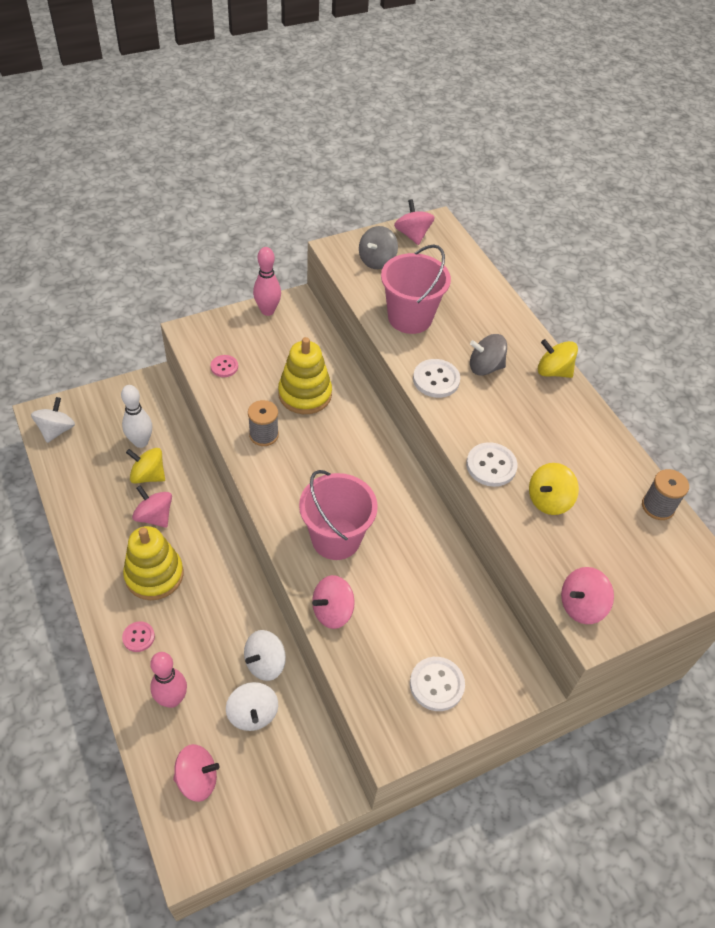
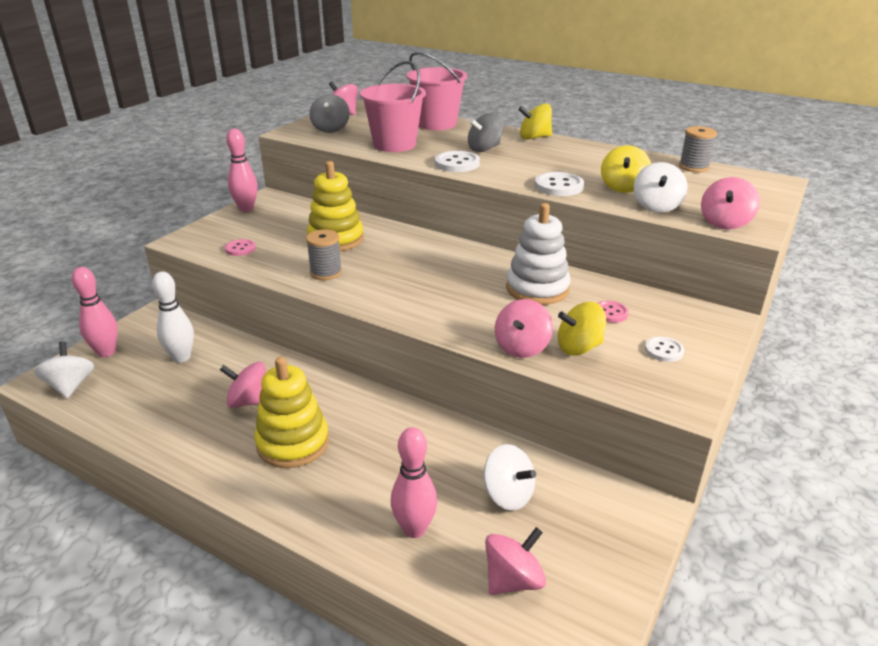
camera: 30 degrees left, 20 degrees down
pink button [122,621,155,652] -> pink button moved to [598,301,629,323]
yellow spinning top [126,448,165,484] -> yellow spinning top moved to [558,302,606,356]
white spinning top [244,630,286,681] -> white spinning top moved to [634,162,687,213]
pink bucket [299,470,378,560] -> pink bucket moved to [406,52,467,130]
white button [410,657,465,711] -> white button [645,336,684,362], size x0.63
none -> pink bowling pin [72,267,118,357]
none -> white stacking toy [506,203,570,305]

